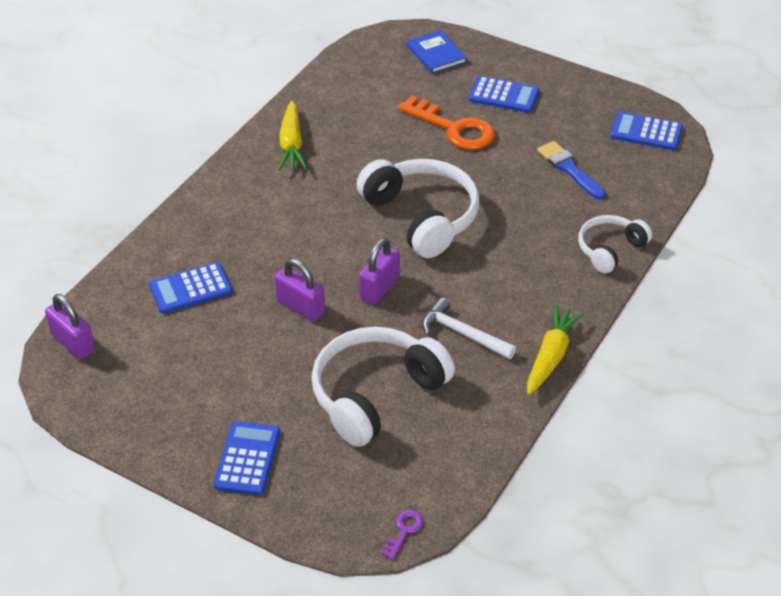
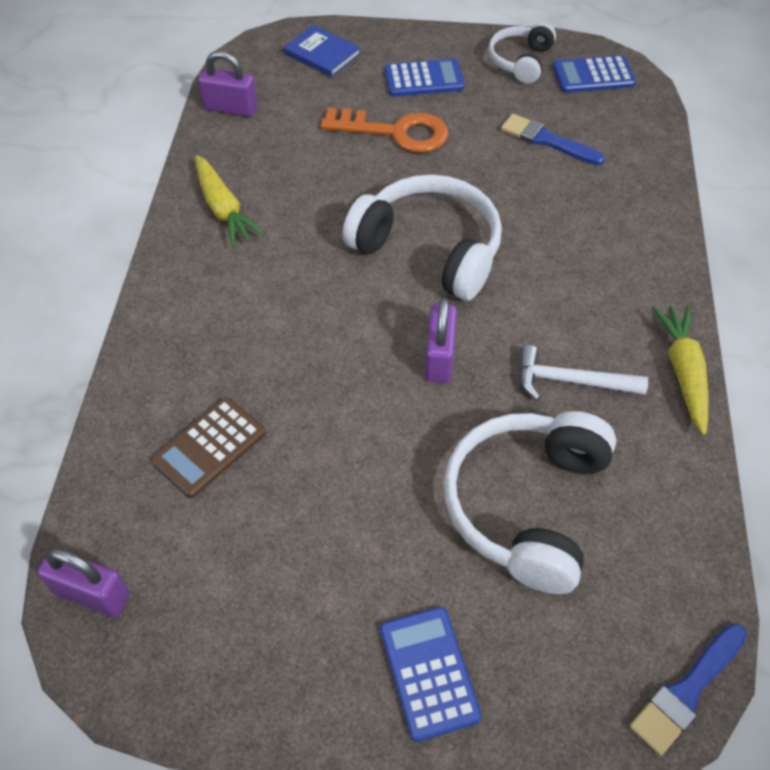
camera: 25 degrees left, 10 degrees up
blue calculator [149,262,232,314] -> brown calculator [151,397,266,498]
purple padlock [275,258,325,322] -> purple padlock moved to [198,51,257,117]
purple key [381,510,423,560] -> blue brush [629,623,747,756]
white headphones [578,215,652,273] -> white headphones moved to [488,22,556,84]

